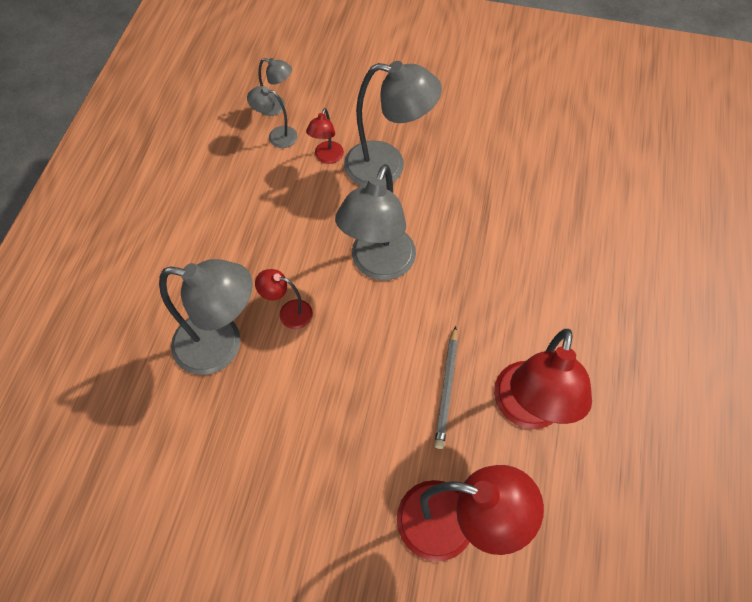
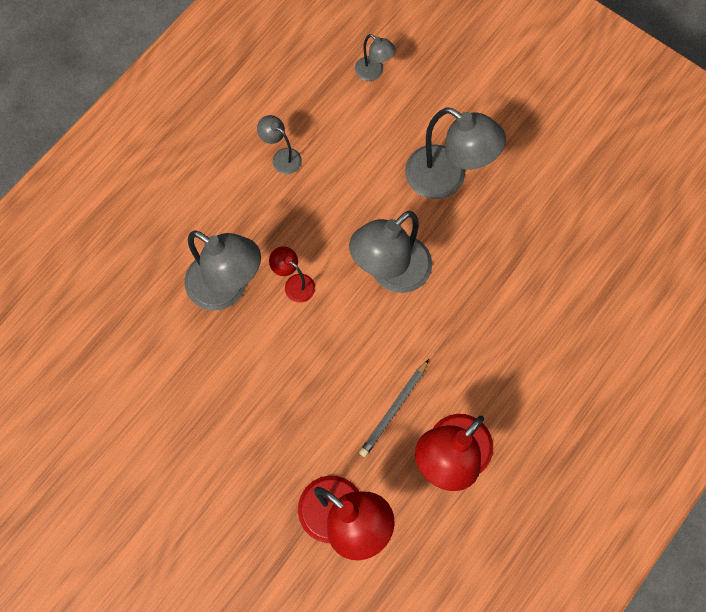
camera: 25 degrees right, 10 degrees up
grey lamp [247,86,298,148] -> grey lamp moved to [257,115,302,174]
red lamp [306,108,344,164] -> none

